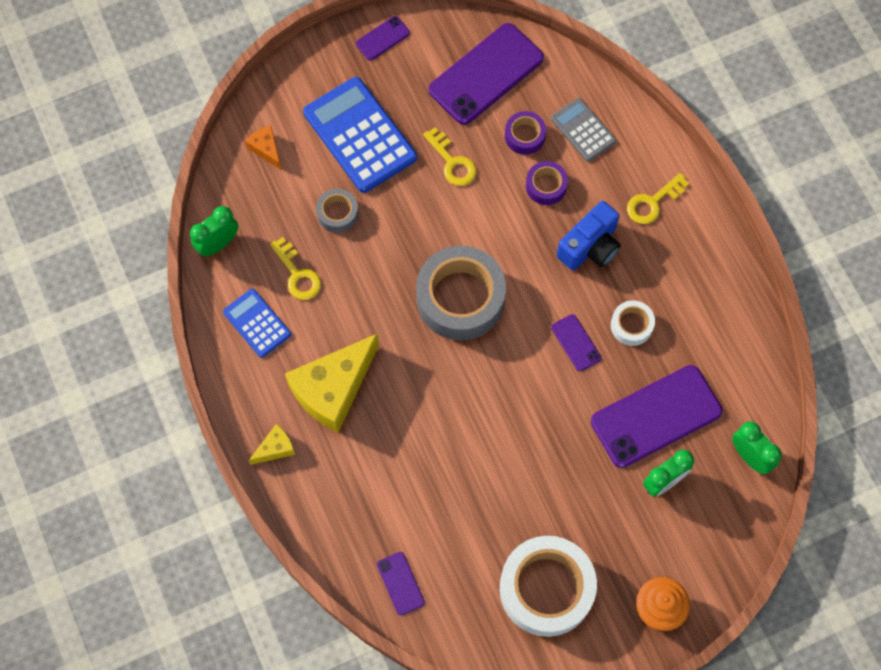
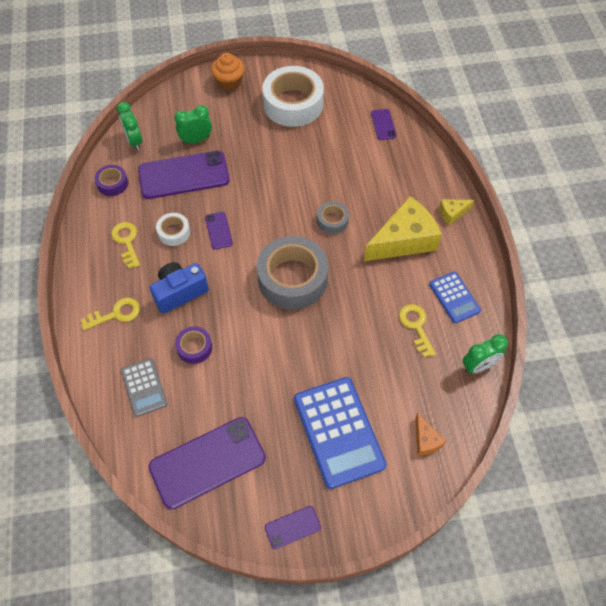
camera: 165 degrees left, 10 degrees down
grey tape [316,189,359,233] -> grey tape moved to [317,201,349,234]
yellow key [423,127,476,186] -> yellow key moved to [111,222,140,268]
purple tape [505,111,546,155] -> purple tape moved to [95,165,128,196]

